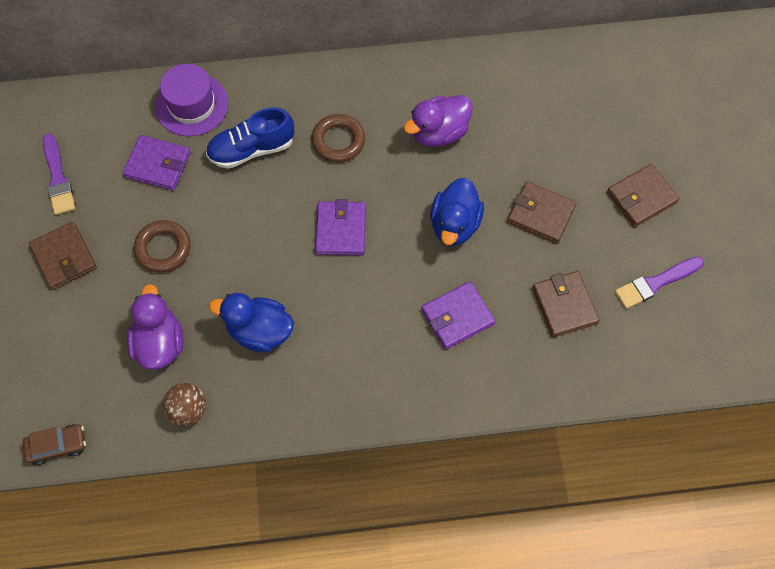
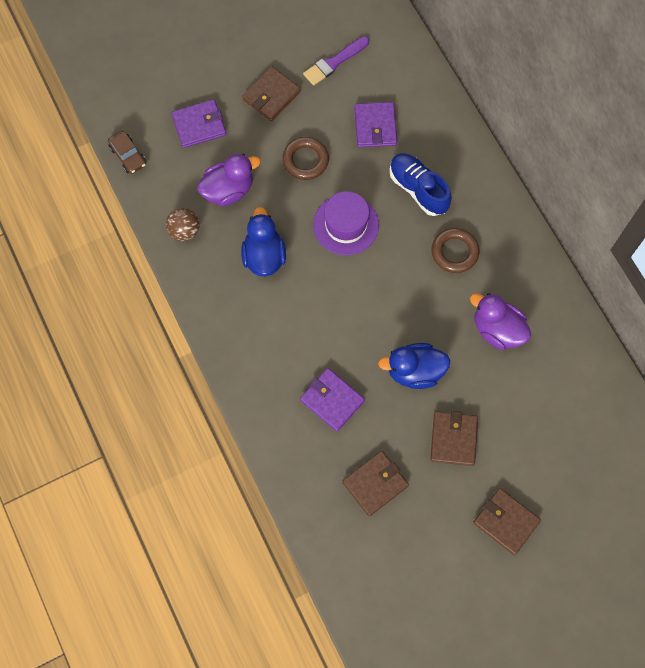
camera: 70 degrees right, 5 degrees up
purple hat [155,64,228,137] -> purple hat moved to [313,191,379,255]
purple wallet [315,199,366,256] -> purple wallet moved to [171,99,226,148]
purple brush [615,257,704,309] -> none

